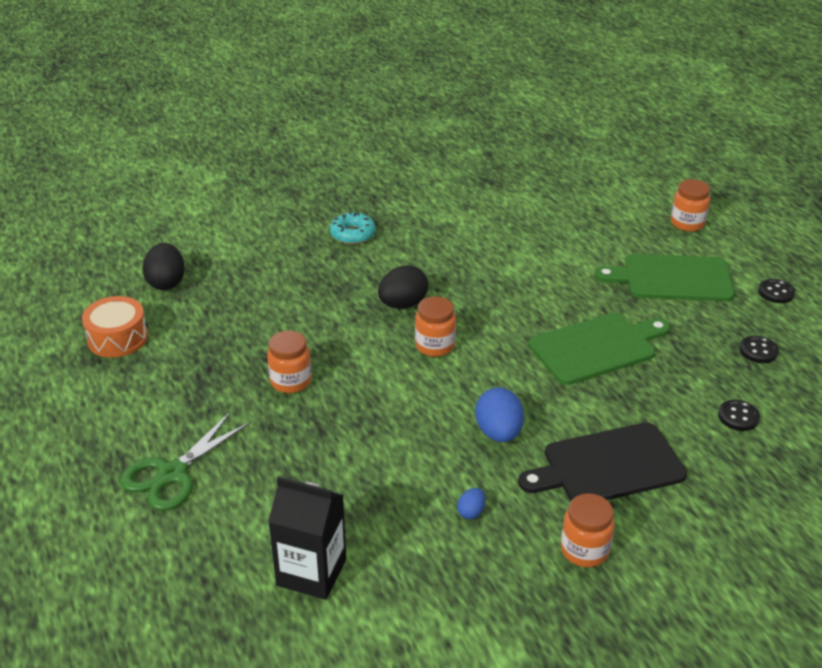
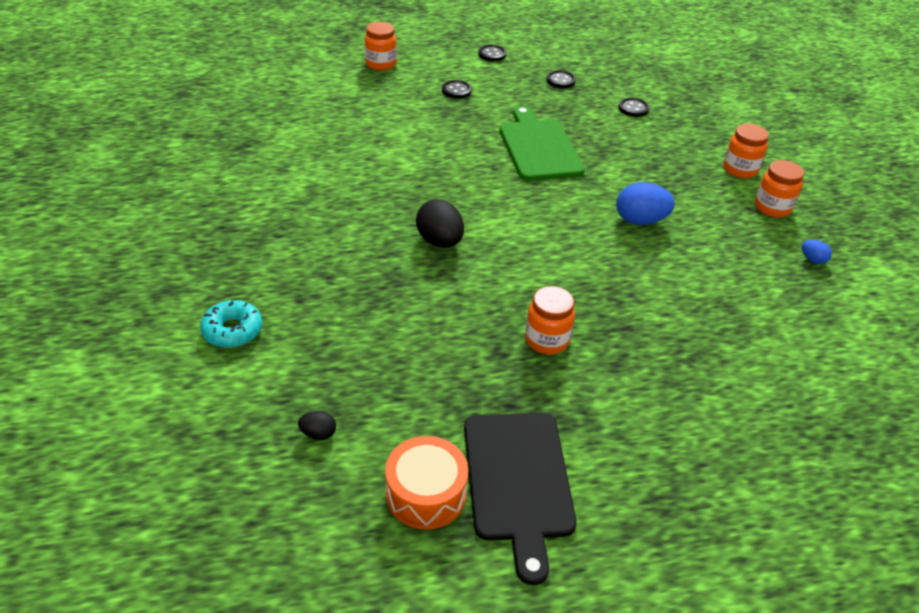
camera: 80 degrees left, 5 degrees up
green scissors [120,411,251,511] -> none
black egg [143,243,185,290] -> black egg [298,411,336,440], size x0.51
black carton [268,477,346,600] -> none
turquoise donut [330,211,376,244] -> turquoise donut moved to [200,300,262,348]
orange jar [415,296,456,357] -> orange jar moved to [724,124,769,178]
blue egg [457,488,485,519] -> blue egg moved to [802,240,832,264]
black cutting board [518,422,687,501] -> black cutting board moved to [464,413,577,585]
green cutting board [595,254,735,301] -> black button [442,80,472,99]

